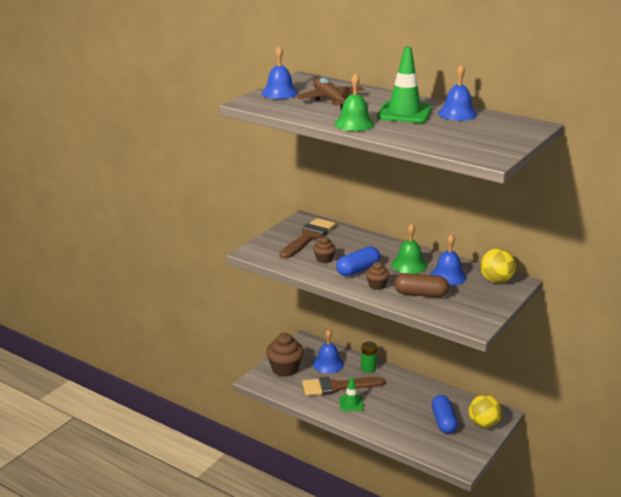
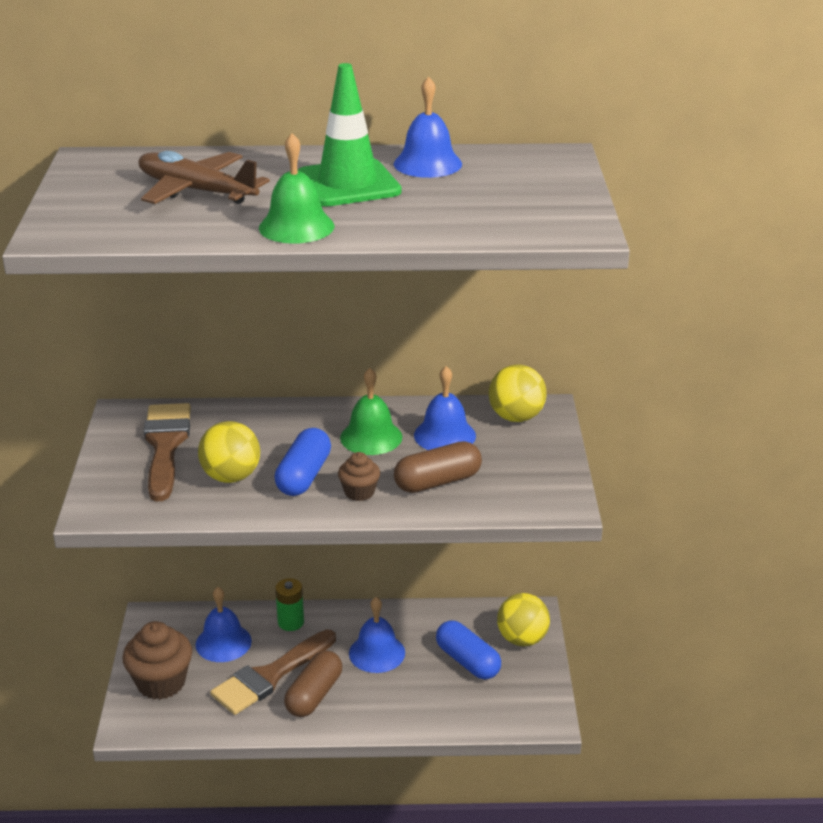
camera: 35 degrees left, 5 degrees up
blue bell [262,46,298,99] -> blue bell moved to [349,597,405,673]
brown cupcake [313,236,336,263] -> yellow ball [198,421,260,483]
green traffic cone [339,377,364,411] -> brown capsule [284,650,342,717]

